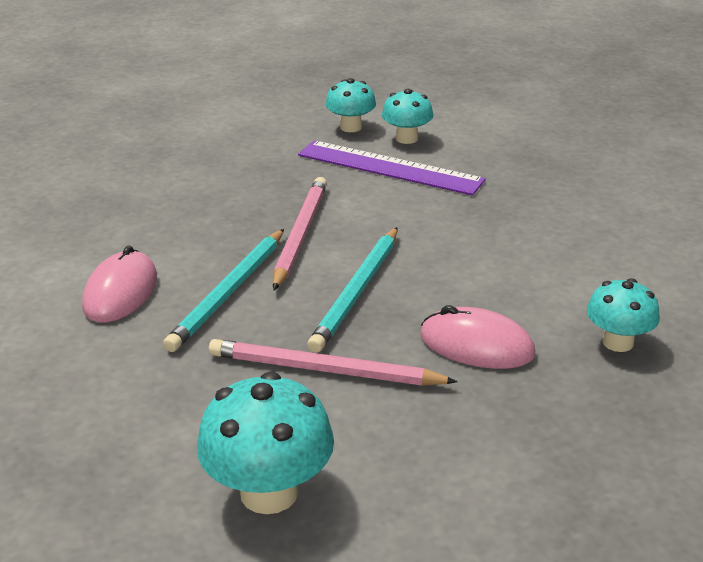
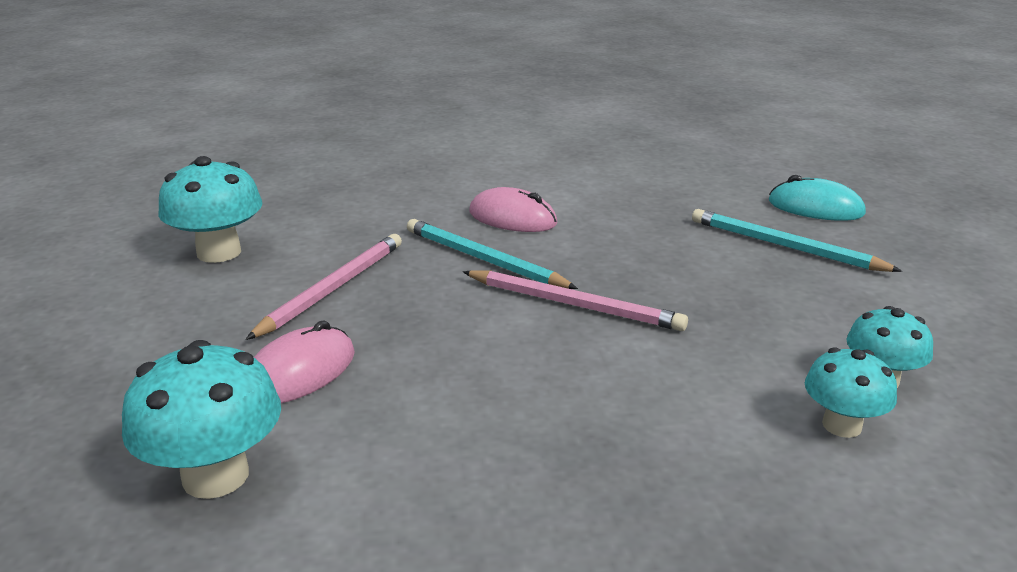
camera: 105 degrees right, 5 degrees down
purple ruler [298,140,486,195] -> none
turquoise pencil [307,227,398,353] -> turquoise pencil moved to [692,209,902,272]
turquoise mushroom [587,278,660,352] -> turquoise mushroom [122,340,281,499], size x1.58
none -> turquoise mouse [769,175,866,221]

